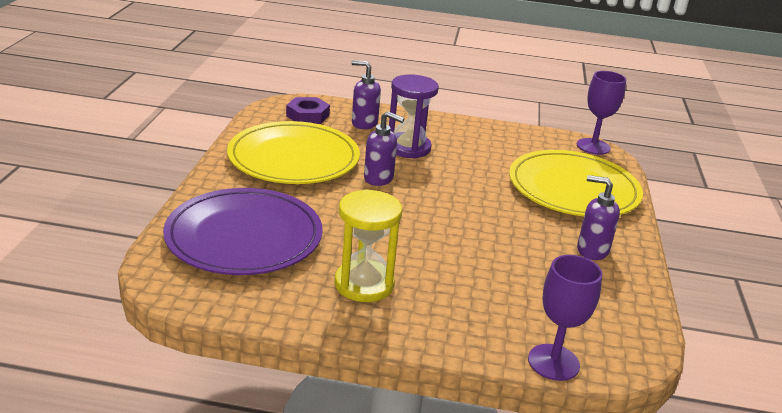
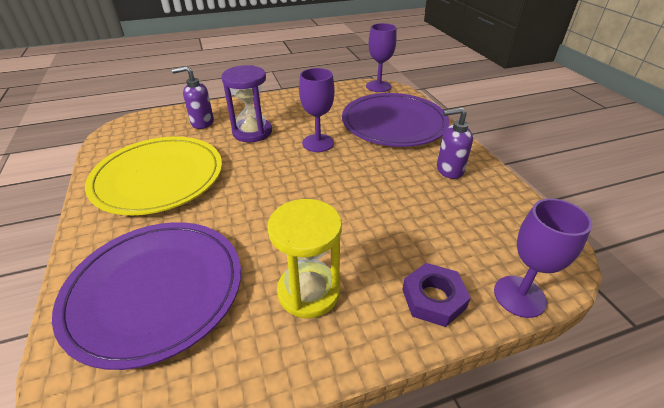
camera: 25 degrees left, 10 degrees up
purple nut [286,97,330,124] -> purple nut moved to [402,263,471,327]
purple soap dispenser [364,111,405,186] -> none
yellow plate [509,150,643,217] -> purple plate [342,93,449,147]
none -> purple goblet [299,68,335,152]

